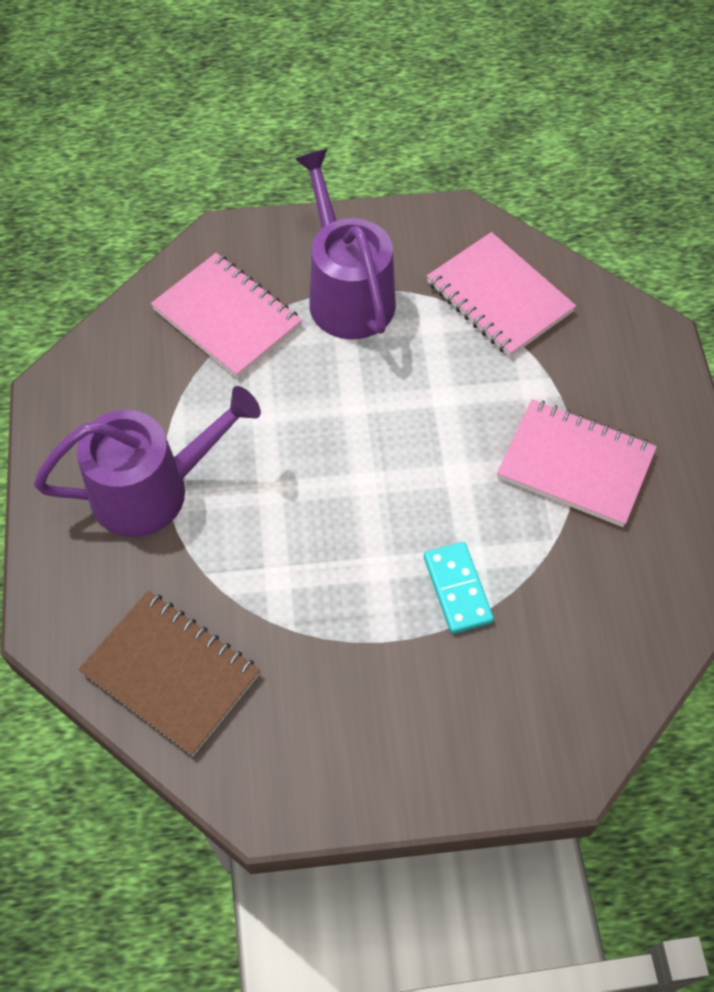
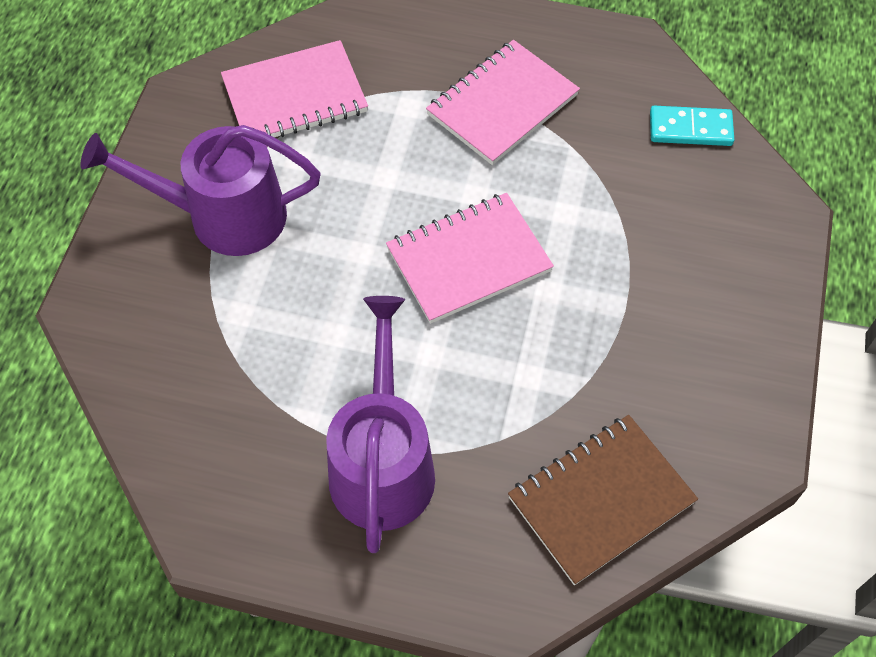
camera: 70 degrees left, 0 degrees up
pink notebook [151,253,302,378] -> pink notebook moved to [386,193,554,324]
turquoise domino [424,542,494,634] -> turquoise domino moved to [650,106,734,146]

